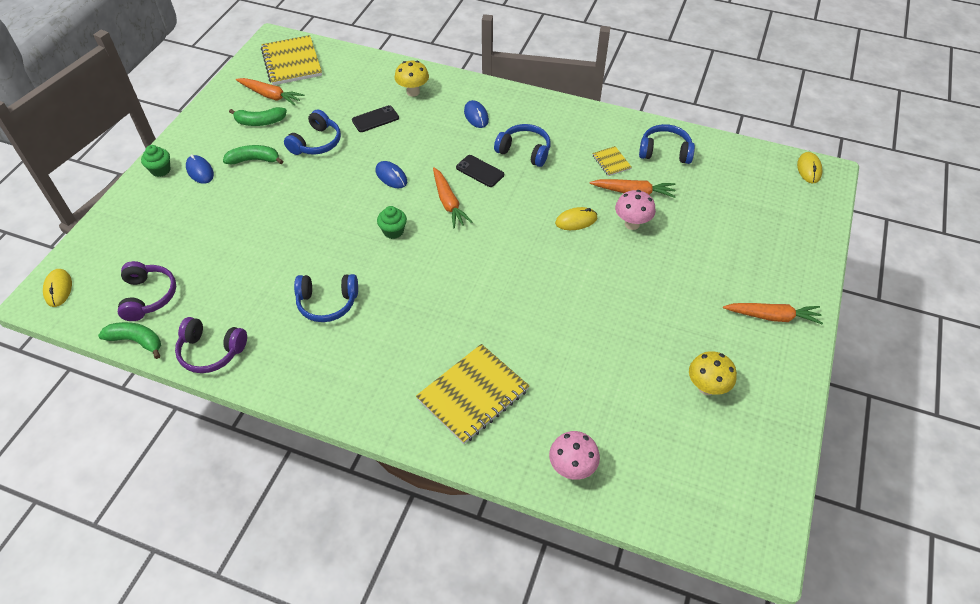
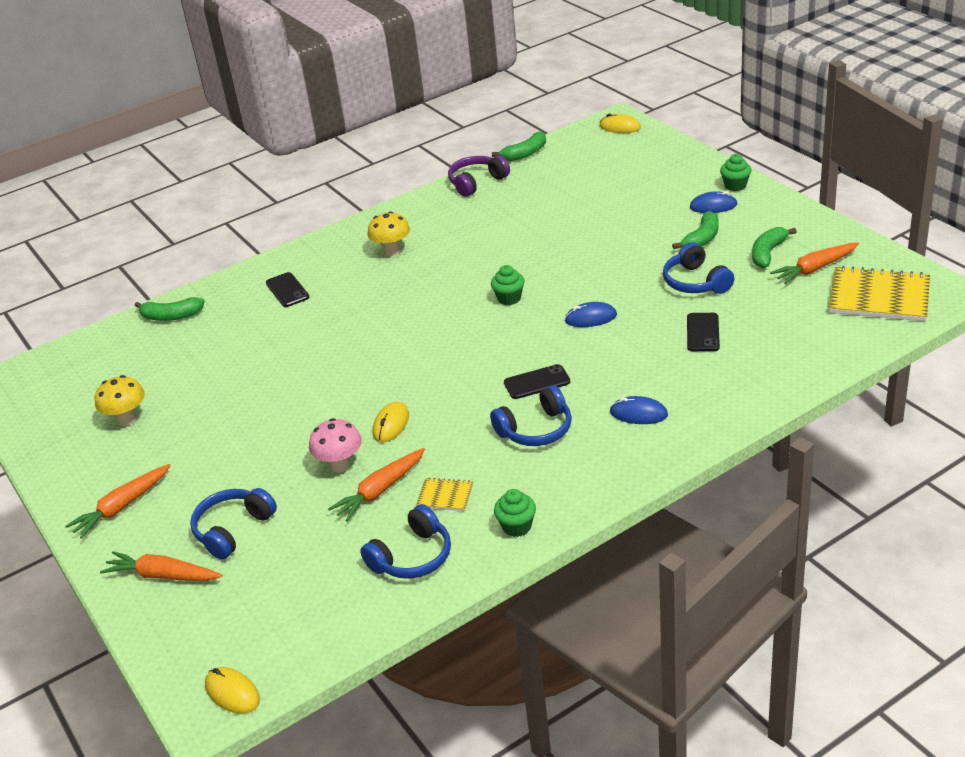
camera: 130 degrees right, 15 degrees down
purple headphones [118,261,176,321] -> none
blue headphones [294,274,358,322] -> blue headphones moved to [190,488,277,560]
yellow mushroom [394,61,429,97] -> yellow mushroom moved to [368,211,410,256]
yellow notebook [416,344,529,444] -> black phone [266,272,309,307]
orange carrot [433,167,473,228] -> orange carrot moved to [100,551,222,581]
pink mushroom [549,431,600,480] -> green banana [135,297,205,321]
none -> green cupcake [494,489,536,537]

